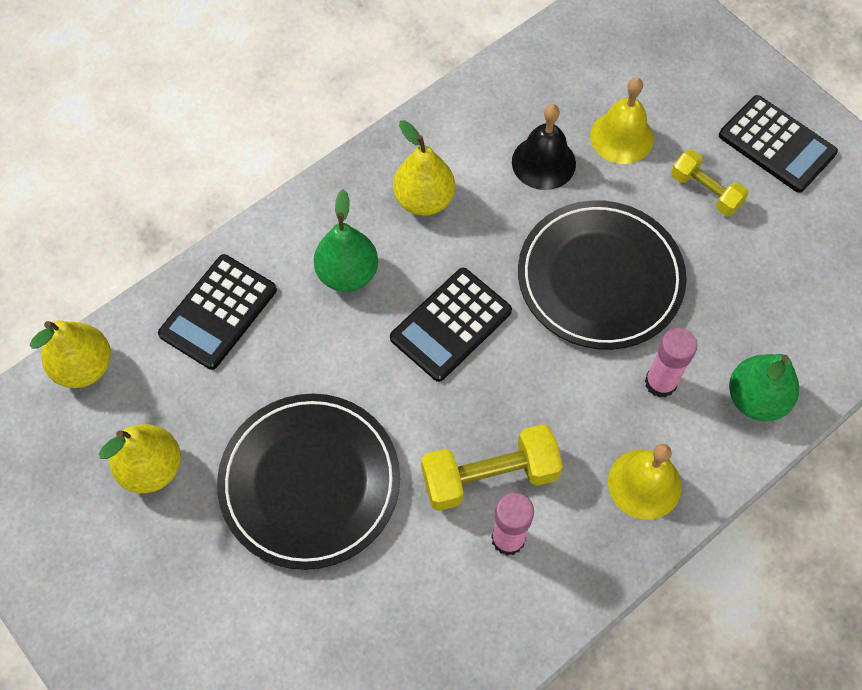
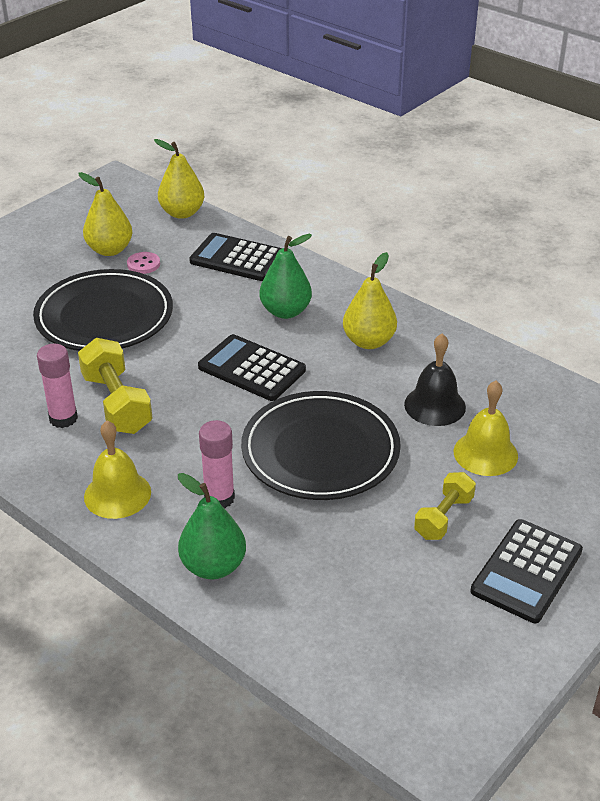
camera: 80 degrees right, 25 degrees down
none -> pink button [127,252,160,274]

